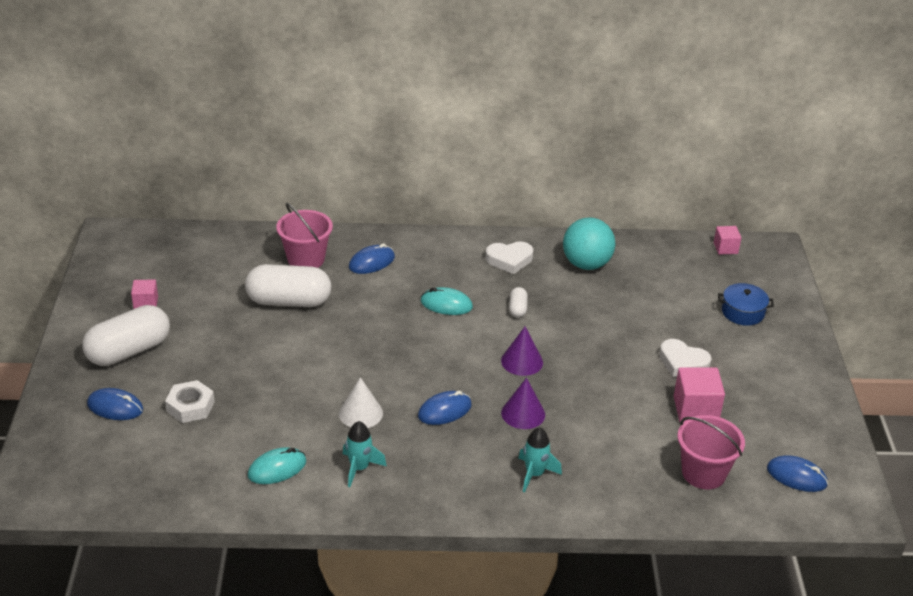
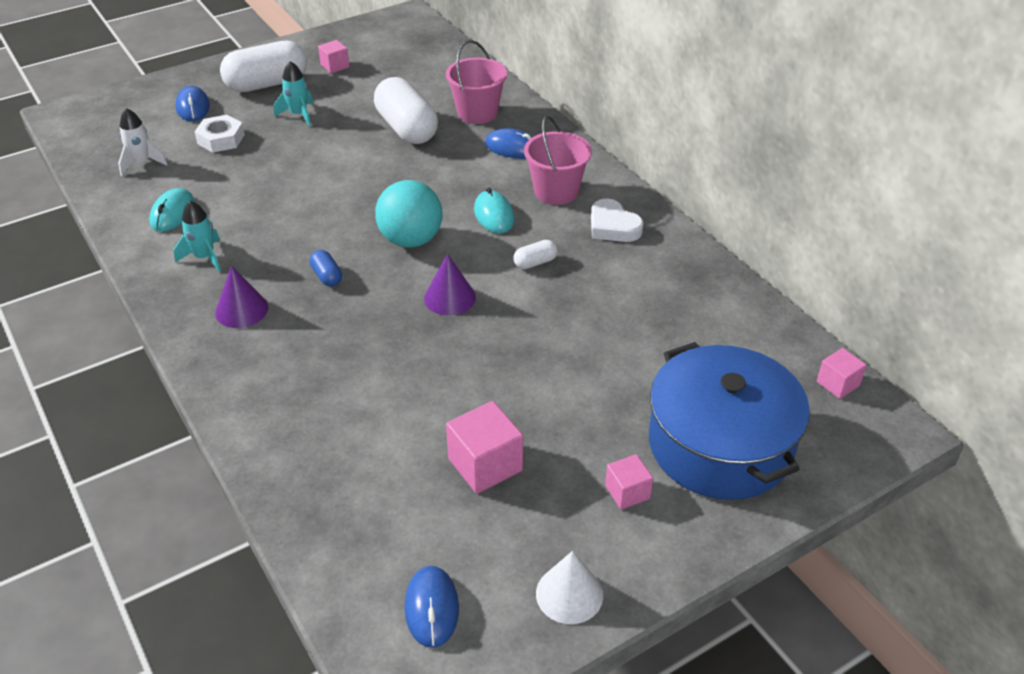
camera: 60 degrees right, 5 degrees up
white capsule [82,305,170,366] -> white capsule turned 45 degrees counterclockwise [220,41,307,92]
turquoise mouse [248,447,307,484] -> turquoise mouse turned 75 degrees clockwise [150,188,195,231]
white cone [339,377,383,428] -> white cone moved to [536,551,603,624]
blue mouse [418,391,472,425] -> blue capsule [310,250,342,287]
purple cone [501,378,545,429] -> purple cone moved to [215,266,269,328]
turquoise rocket [519,427,562,492] -> turquoise rocket moved to [274,61,313,126]
turquoise ball [563,217,616,270] -> turquoise ball moved to [375,180,443,248]
white heart [659,339,712,377] -> none
pink bucket [677,415,745,489] -> pink bucket moved to [524,116,592,205]
blue pot [718,283,774,326] -> blue pot [649,342,810,500], size x2.24
none -> white rocket [118,108,168,176]
none -> pink cube [605,454,653,510]

